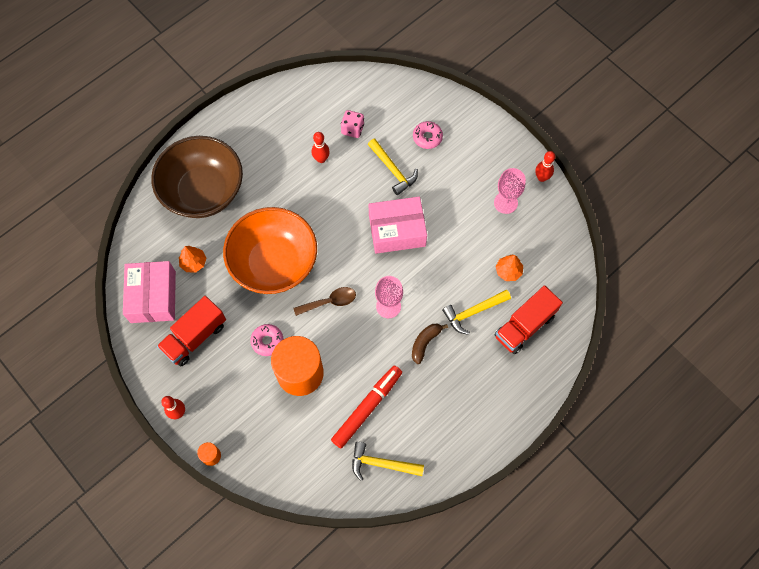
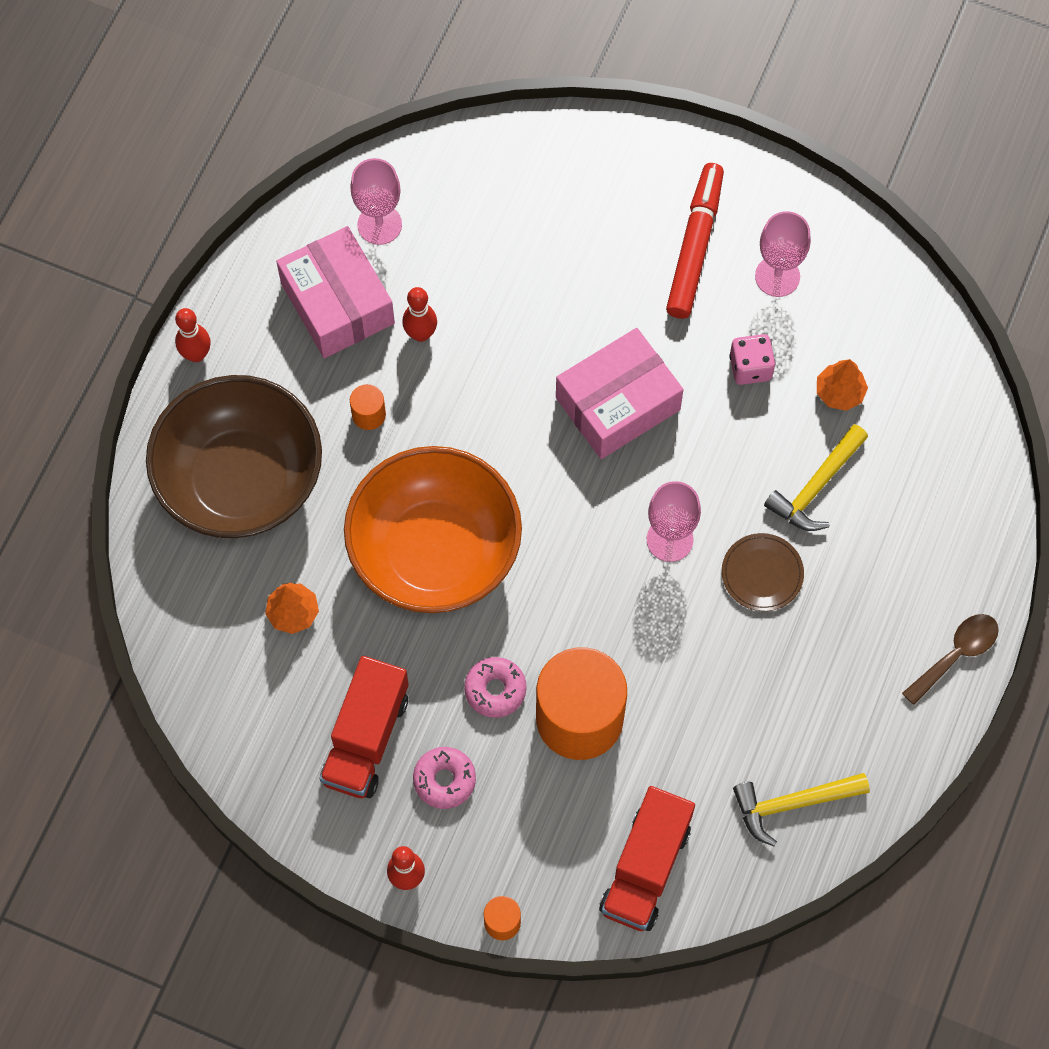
camera: 25 degrees left, 0 degrees up
pink box [123,261,176,323] -> pink box moved to [276,226,395,358]
brown spoon [293,287,356,316] -> brown spoon moved to [902,614,999,705]
red marker [331,365,402,448] -> red marker moved to [666,163,724,319]
pink dice [341,110,364,138] -> pink dice moved to [729,334,776,385]
yellow hammer [368,139,418,195] -> none
brown banana [412,324,448,364] -> brown plate [722,533,804,611]
pink donut [413,121,443,149] -> pink donut moved to [413,747,476,809]
red truck [495,285,563,354] -> red truck moved to [599,786,695,931]
red bowling pin [535,151,555,182] -> red bowling pin moved to [175,308,211,362]
none -> pink goblet [350,158,402,245]
none -> orange cylinder [350,384,386,430]

